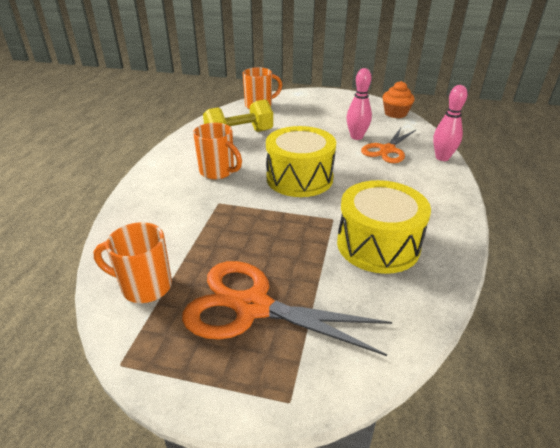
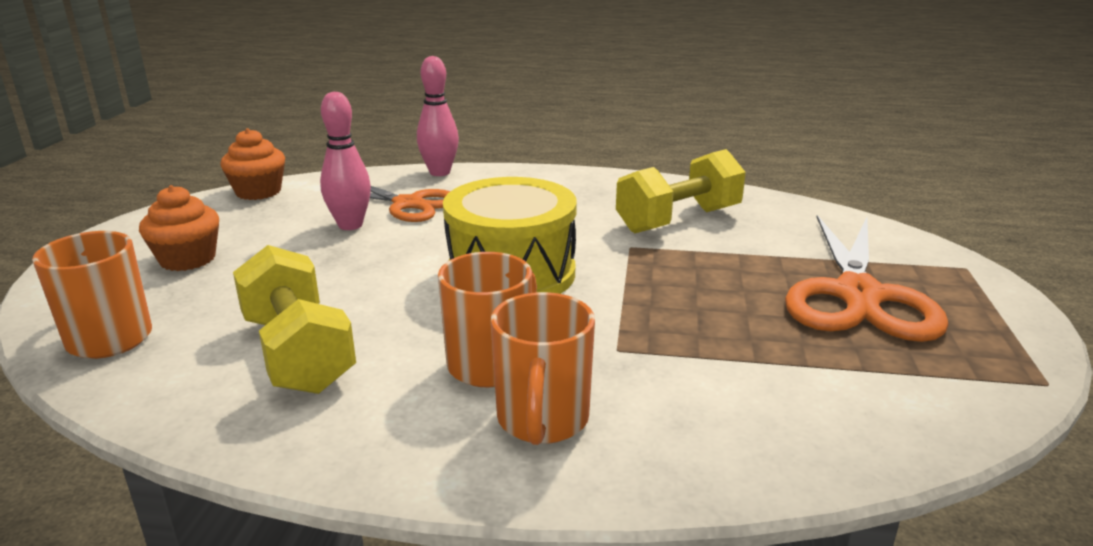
camera: 95 degrees left, 10 degrees down
orange mug [93,222,172,303] -> orange mug moved to [491,292,595,445]
yellow drum [337,180,431,274] -> yellow dumbbell [616,149,746,233]
none -> orange cupcake [139,185,219,271]

